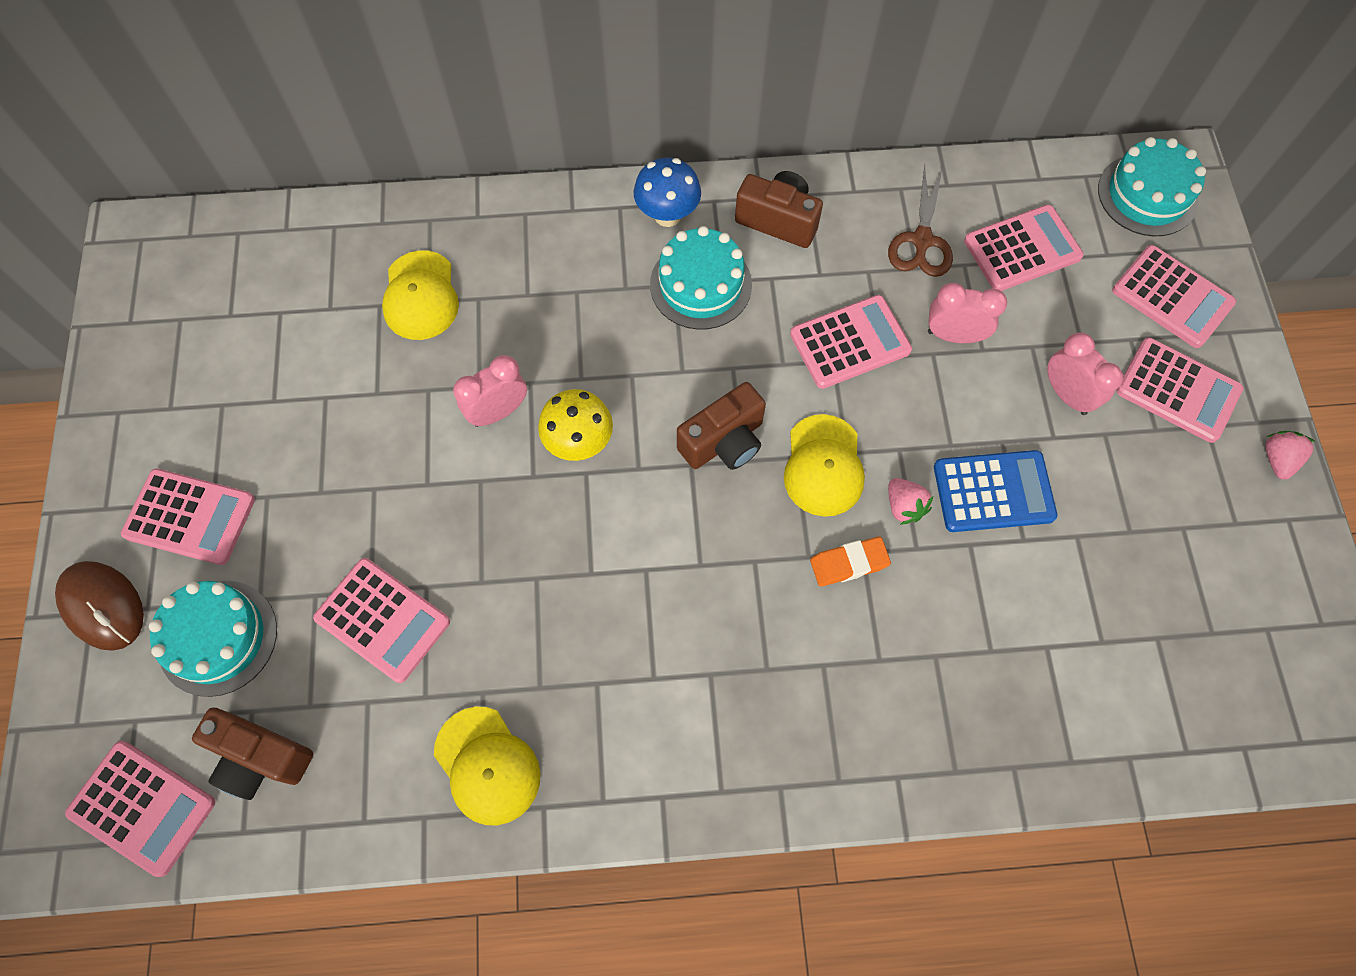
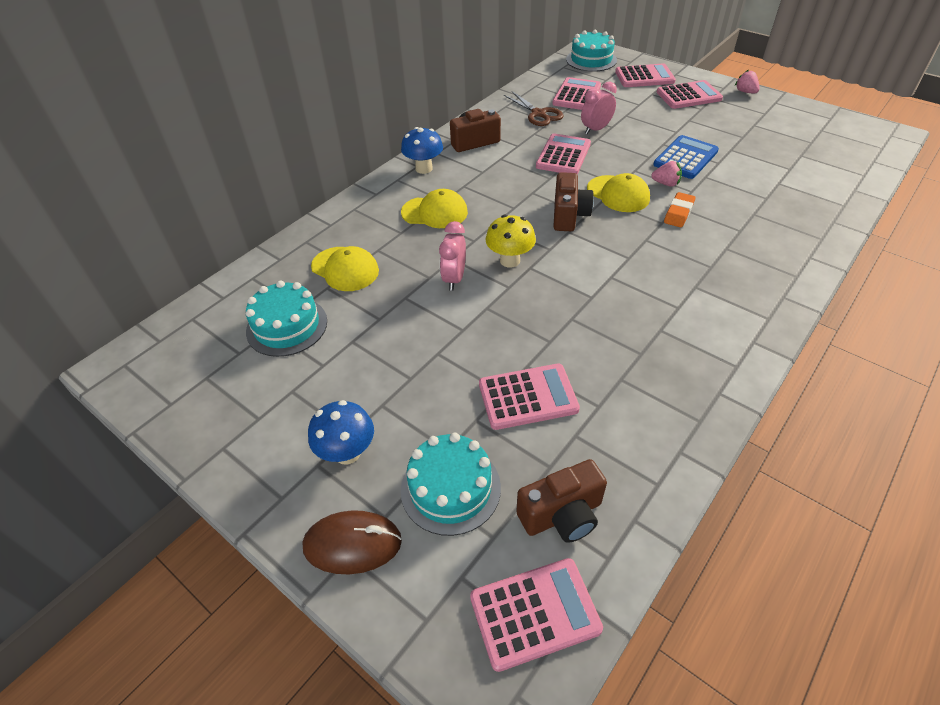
camera: 45 degrees left, 20 degrees down
pink calculator [121,469,255,565] -> blue mushroom [308,400,374,465]
yellow cap [434,706,541,825] -> yellow cap moved to [401,189,468,228]
turquoise cake [650,226,752,330] -> turquoise cake moved to [246,280,327,357]
pink clock [1047,333,1123,415] -> none

